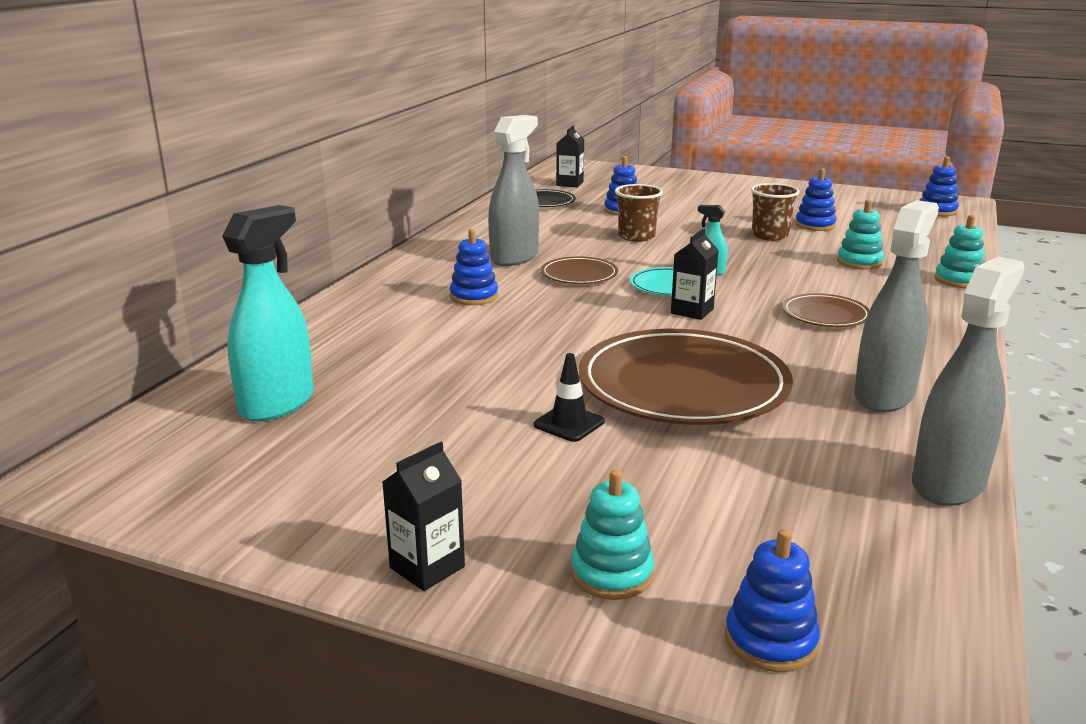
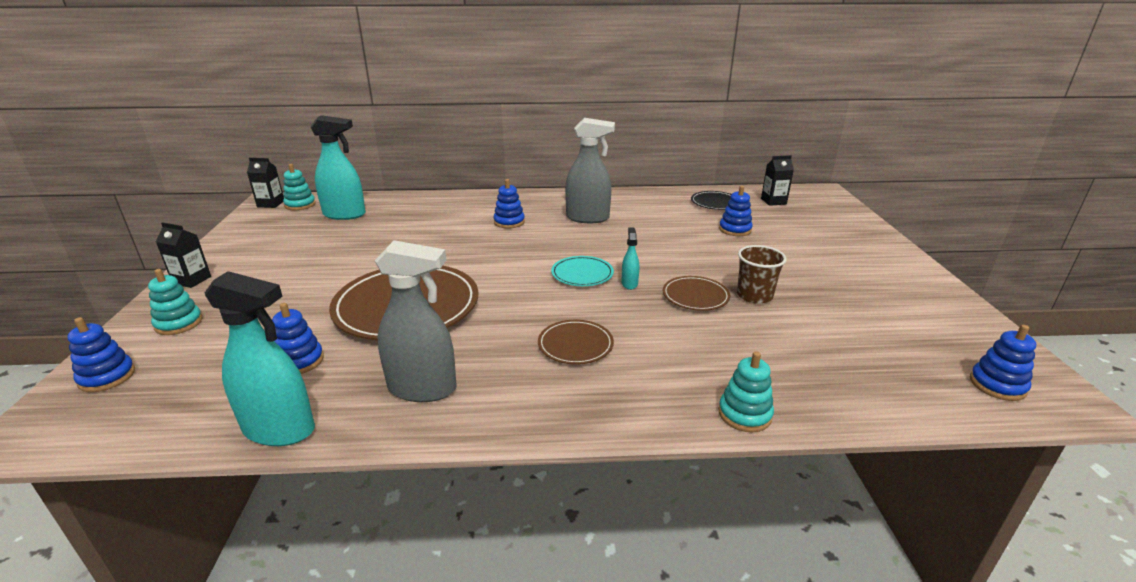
camera: 65 degrees right, 5 degrees up
black traffic cone [534,353,605,442] -> none
brown plate [541,257,618,284] -> brown plate moved to [663,276,730,311]
brown cup [615,184,663,242] -> none
black carton [671,228,719,320] -> black carton moved to [247,158,284,208]
blue stacking toy [795,168,837,231] -> blue stacking toy moved to [272,303,324,374]
turquoise stacking toy [837,200,884,270] -> turquoise stacking toy moved to [283,164,316,210]
grey spray bottle [912,257,1025,506] -> turquoise spray bottle [205,271,315,446]

